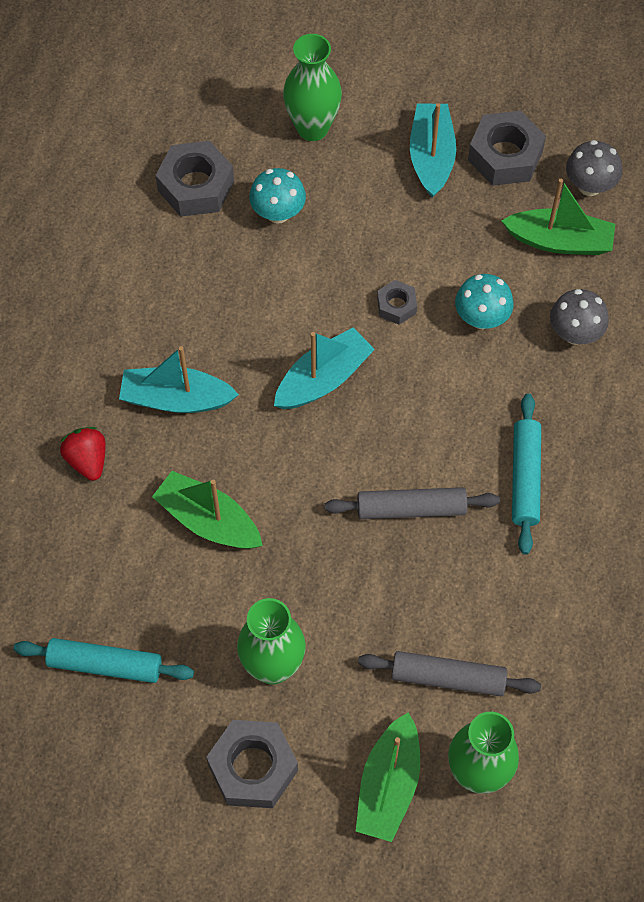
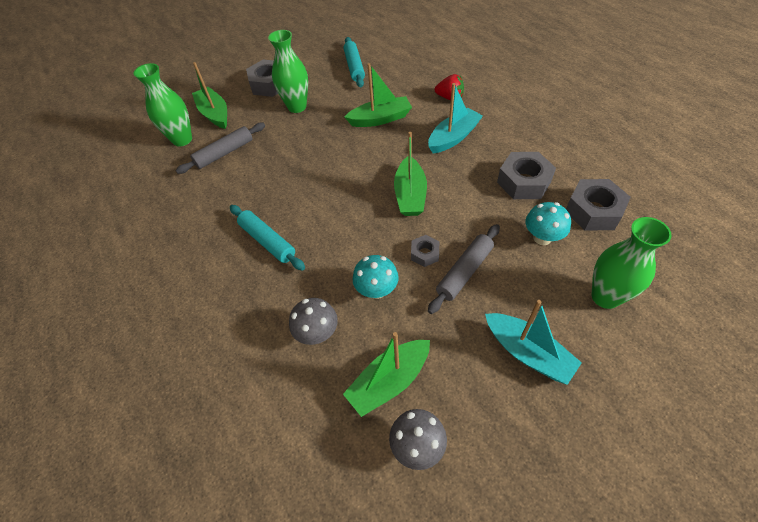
camera: 135 degrees right, 10 degrees down
turquoise rolling pin [13,638,194,683] -> turquoise rolling pin turned 60 degrees counterclockwise [343,37,365,87]
turquoise boat [274,327,375,409] -> green boat [394,132,427,216]
grey rolling pin [324,487,500,519] -> grey rolling pin moved to [428,224,500,314]
grey nut [468,111,546,186] -> grey nut moved to [497,152,556,199]

